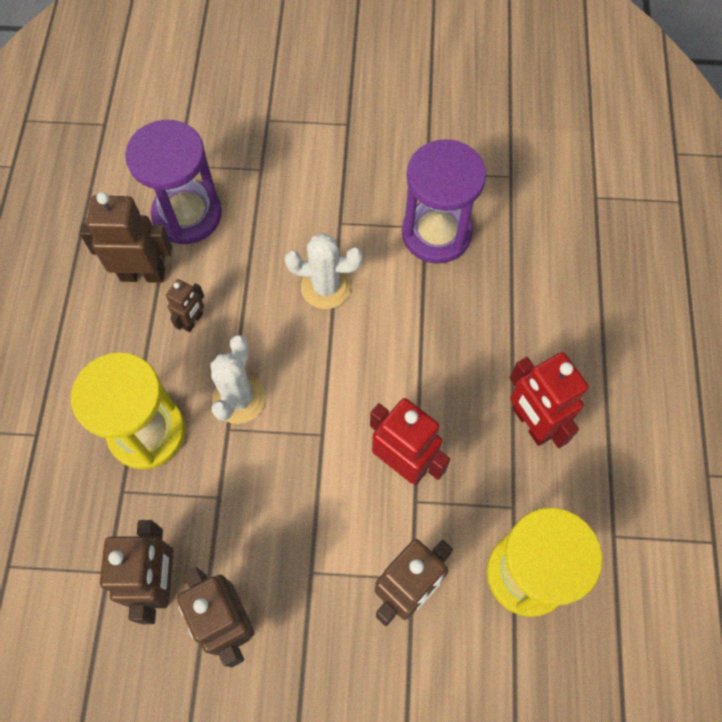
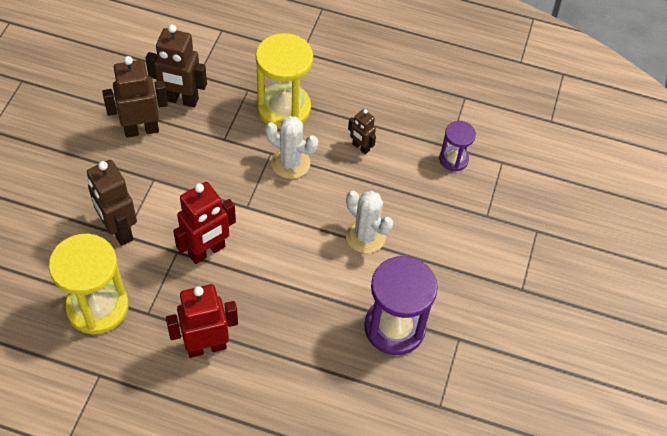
camera: 100 degrees right, 10 degrees down
brown robot [79,192,172,283] -> none
purple hourglass [125,120,222,244] -> purple hourglass [439,121,476,171], size x0.54
white cactus [285,233,363,309] -> white cactus turned 60 degrees counterclockwise [346,191,393,253]

